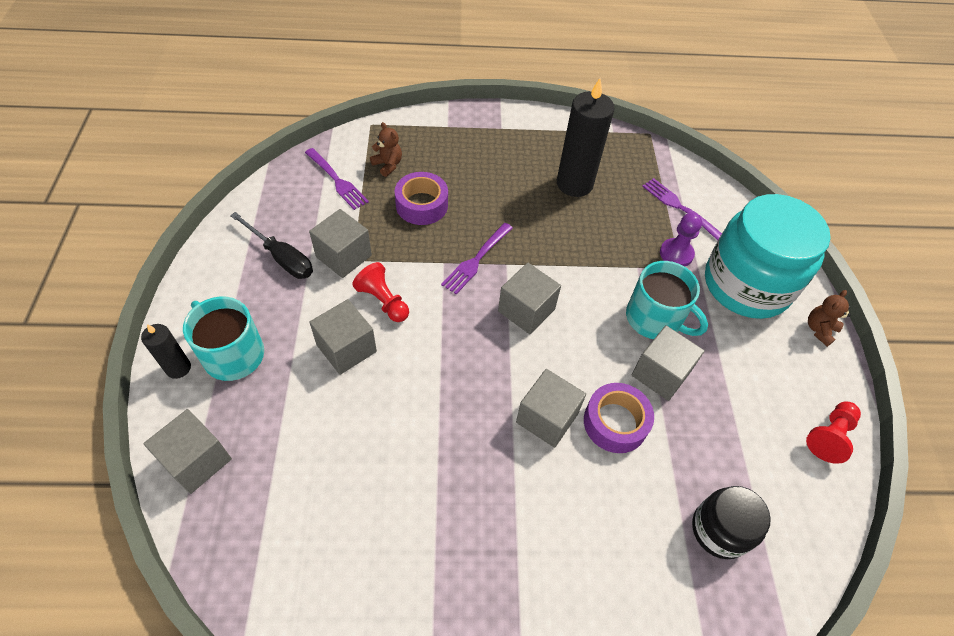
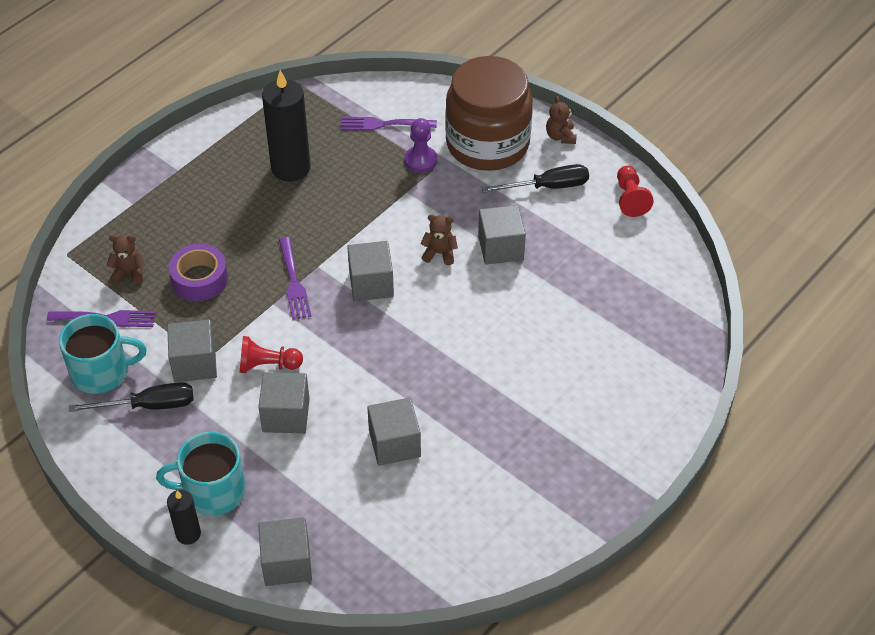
camera: 45 degrees left, 5 degrees down
grey cube [516,369,586,448] -> grey cube moved to [367,398,421,466]
purple tape [584,383,654,453] -> none
turquoise mug [626,261,708,339] -> turquoise mug moved to [59,314,146,394]
black jar [692,486,771,559] -> none
turquoise jar [705,194,831,319] -> brown jar [445,56,533,171]
none -> brown teddy bear [420,214,458,265]
none -> black screwdriver [482,164,589,193]

